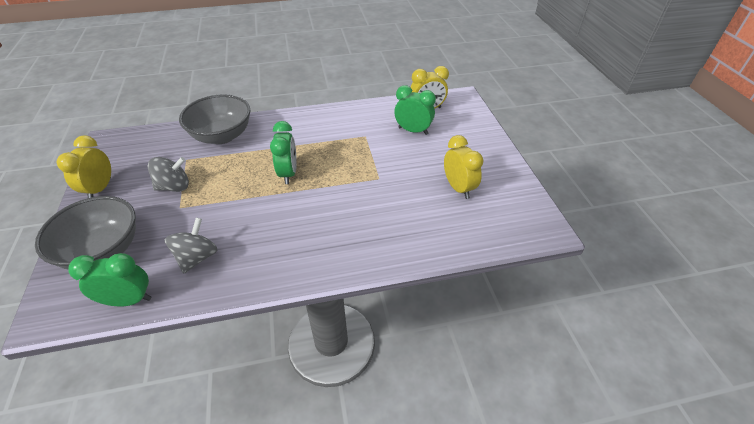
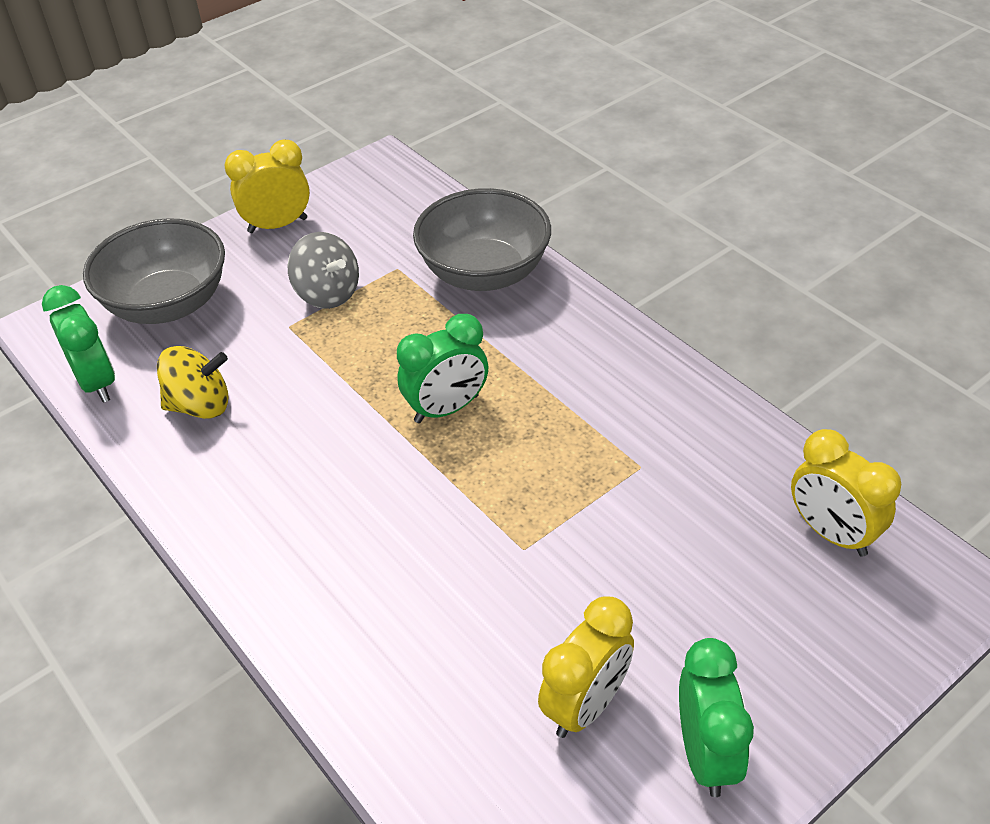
camera: 65 degrees right, 0 degrees up
grey spinning top [165,218,218,274] -> yellow spinning top [157,346,229,419]
green clock [394,85,436,135] -> green clock moved to [679,638,754,797]

